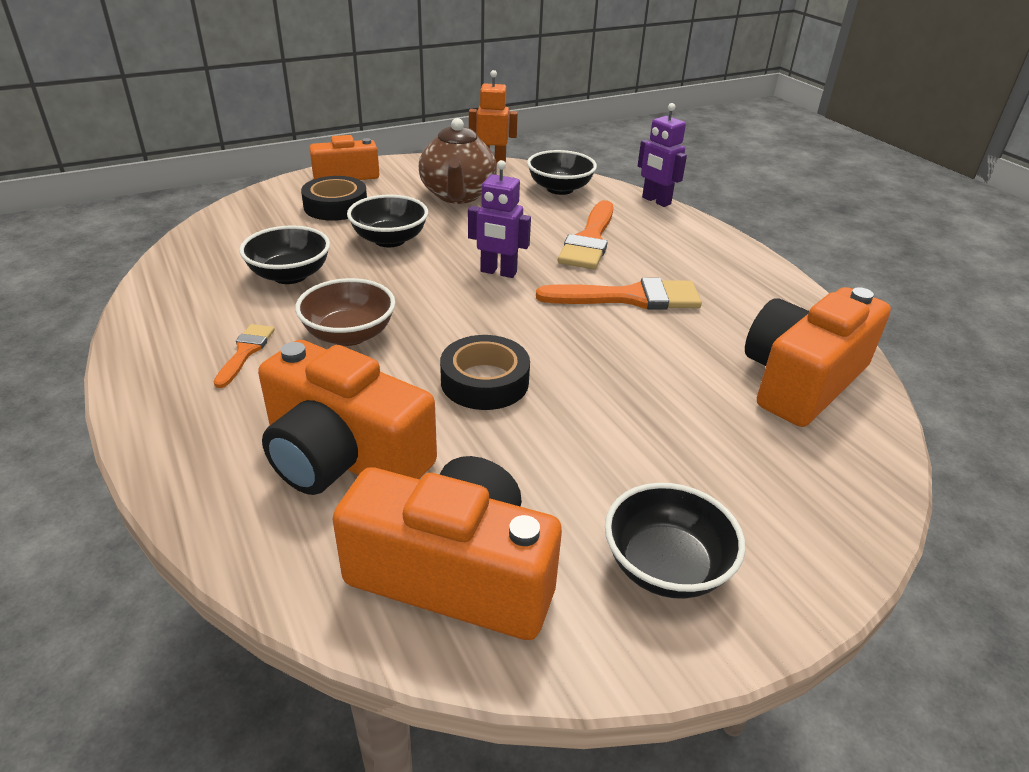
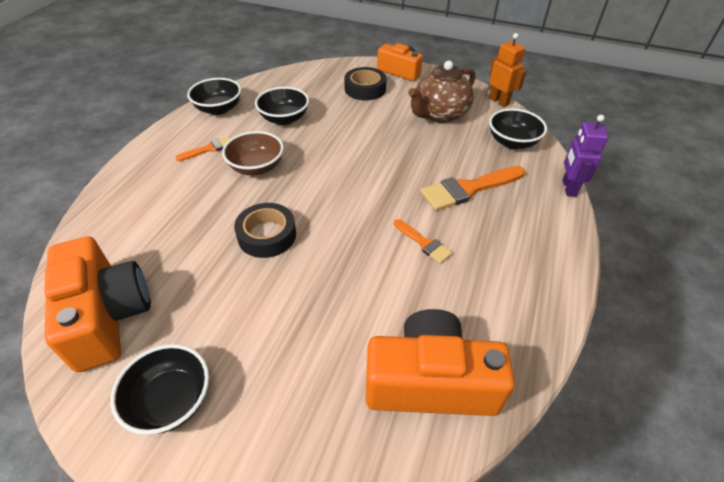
camera: 50 degrees right, 10 degrees up
orange camera [258,340,437,495] -> none
black bowl [347,195,428,247] -> black bowl moved to [187,78,241,115]
purple robot [468,160,531,278] -> none
orange brush [536,278,702,310] -> orange brush [394,219,452,264], size x0.55

